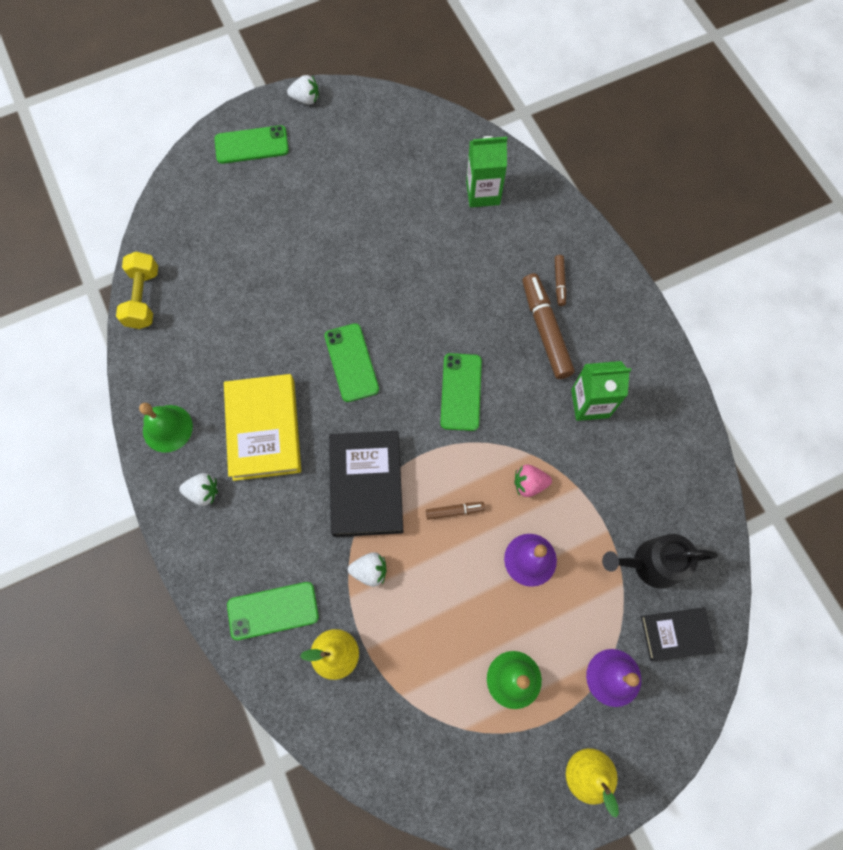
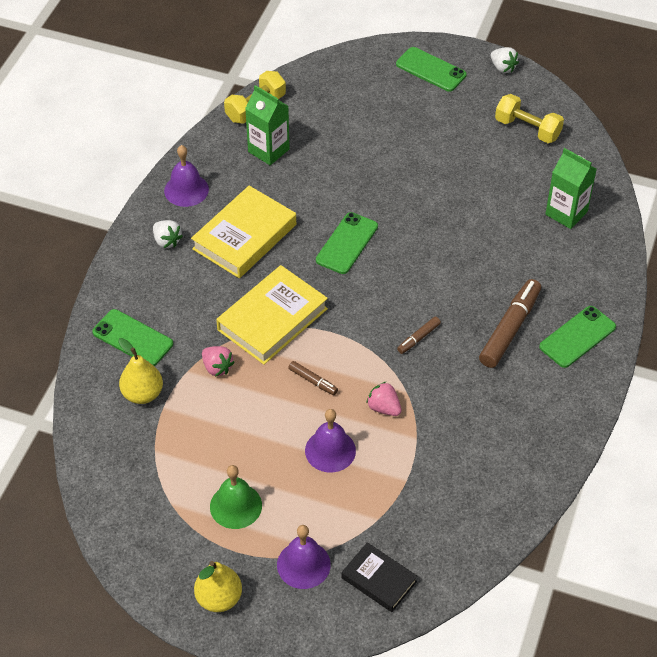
camera: 45 degrees right, 20 degrees down
green bell [139,403,193,453] -> purple bell [164,145,209,207]
black book [329,431,403,537] -> yellow book [216,265,328,365]
white strawberry [348,552,387,587] -> pink strawberry [202,346,235,377]
green phone [440,353,482,431] -> green phone moved to [539,306,616,368]
brown marker [555,255,566,306] -> brown marker moved to [397,317,441,354]
green carton [571,361,631,421] -> green carton moved to [245,85,290,165]
black watering can [602,534,718,589] -> none
none -> yellow dumbbell [495,94,564,143]

